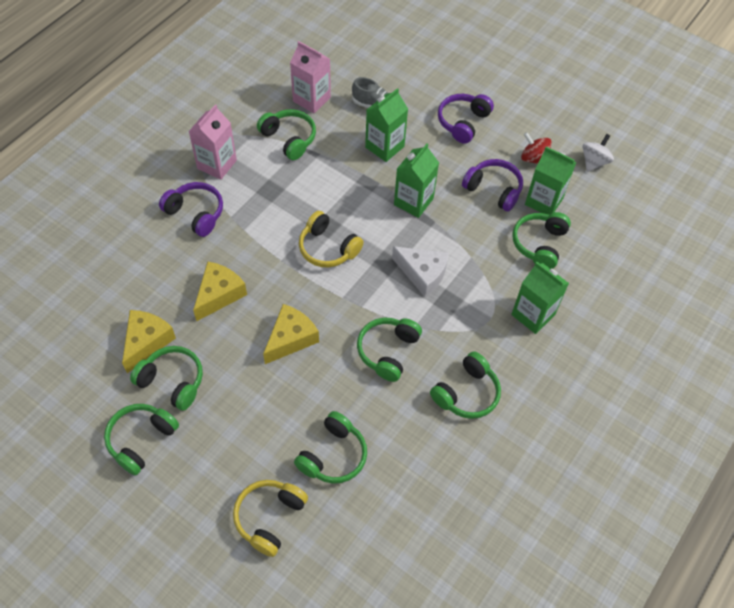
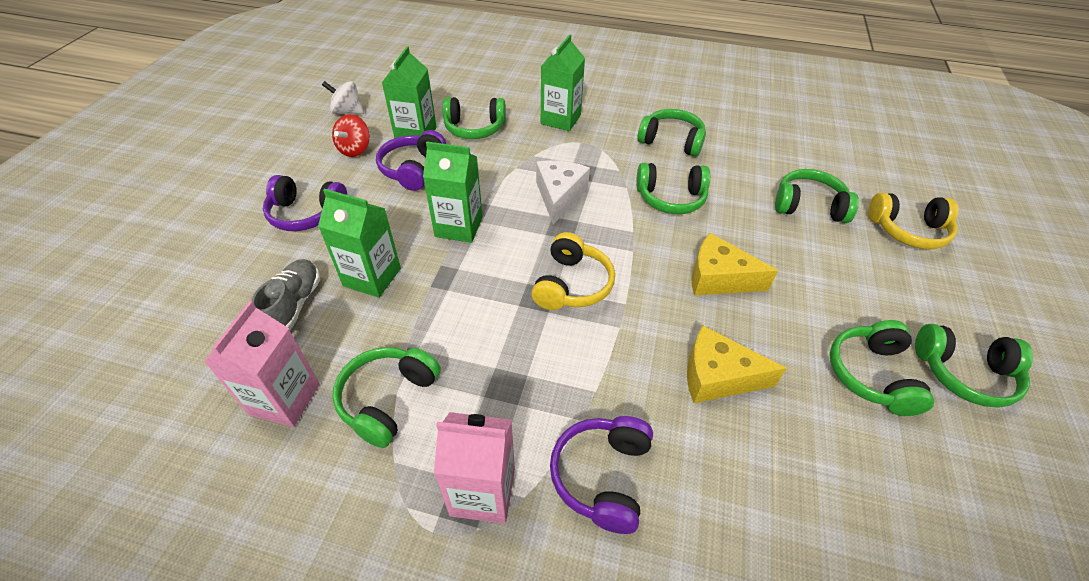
camera: 110 degrees left, 10 degrees down
yellow cheese [122,310,176,373] -> none

